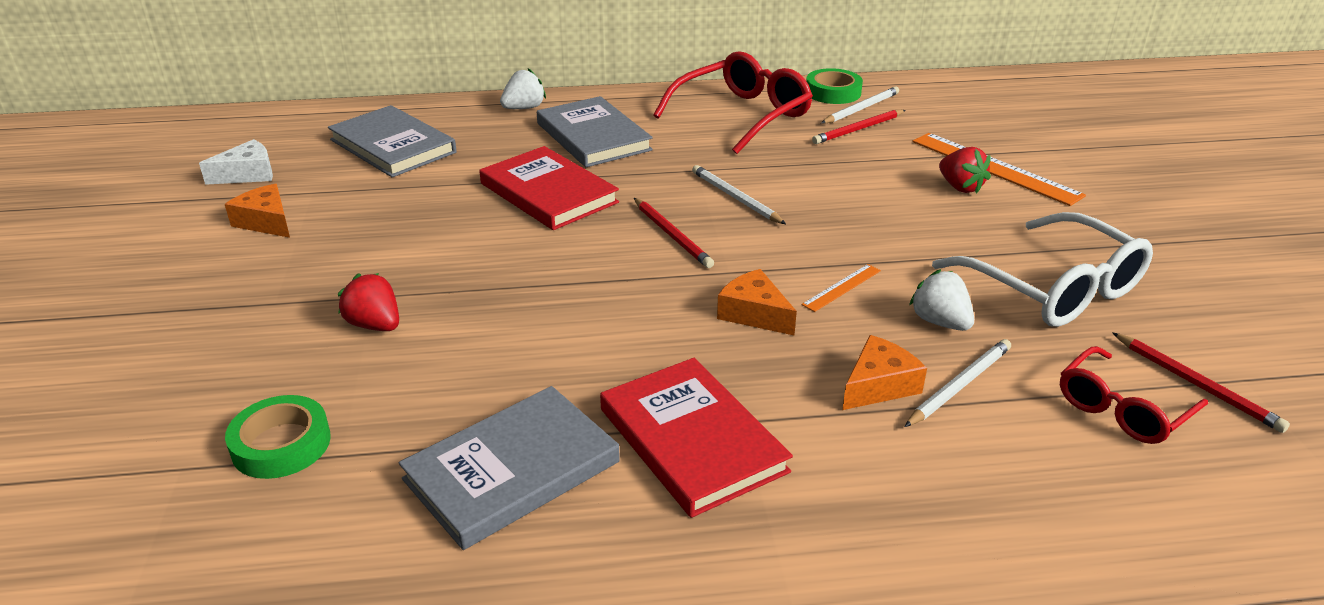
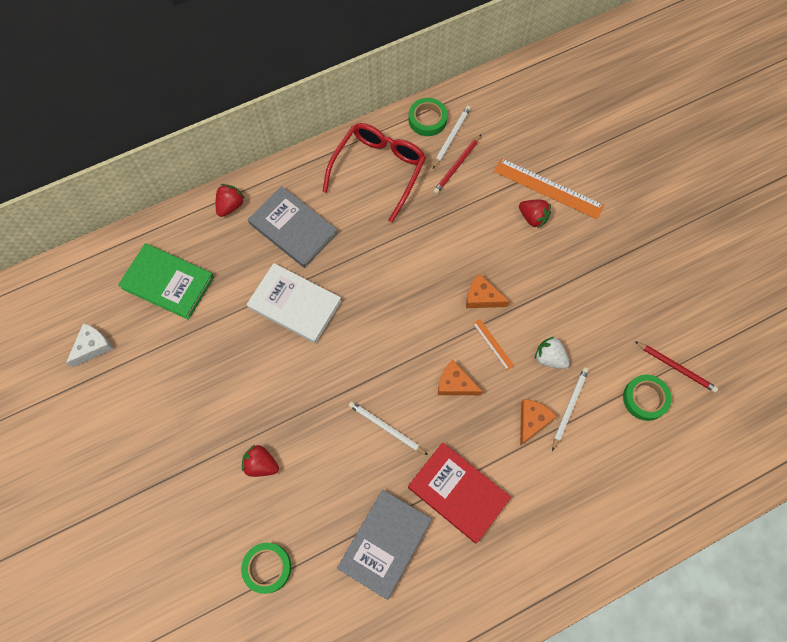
camera: 20 degrees left, 35 degrees up
orange cheese [225,184,290,238] -> orange cheese moved to [466,273,510,308]
grey book [328,105,457,177] -> green book [118,243,214,320]
red book [479,146,619,230] -> white book [247,263,342,343]
white strawberry [500,68,546,109] -> red strawberry [216,184,245,217]
red pencil [634,198,714,268] -> none
white pencil [692,165,786,224] -> white pencil moved to [349,401,428,455]
orange ruler [802,264,881,312] -> orange ruler turned 60 degrees counterclockwise [473,319,514,370]
white glasses [932,212,1153,327] -> none
red glasses [1060,346,1208,444] -> green tape [623,375,672,421]

